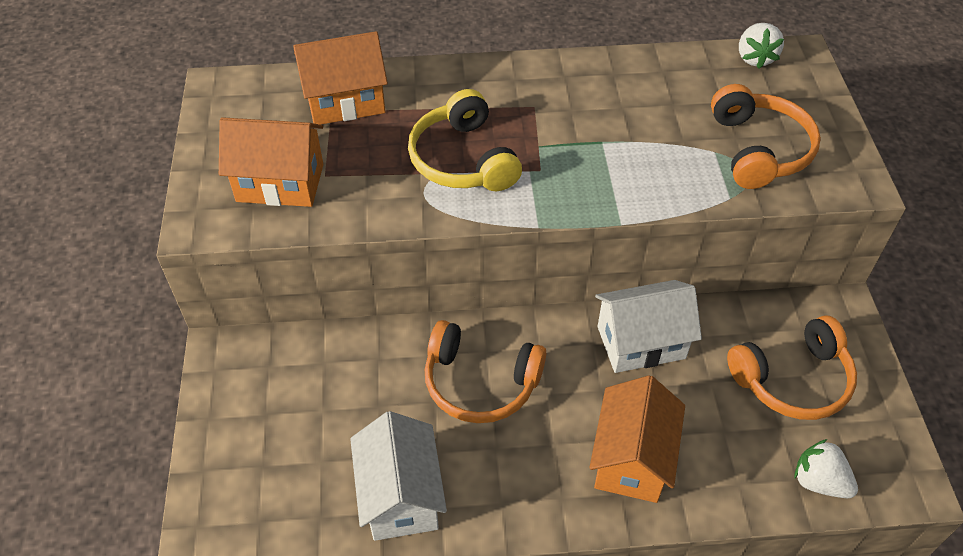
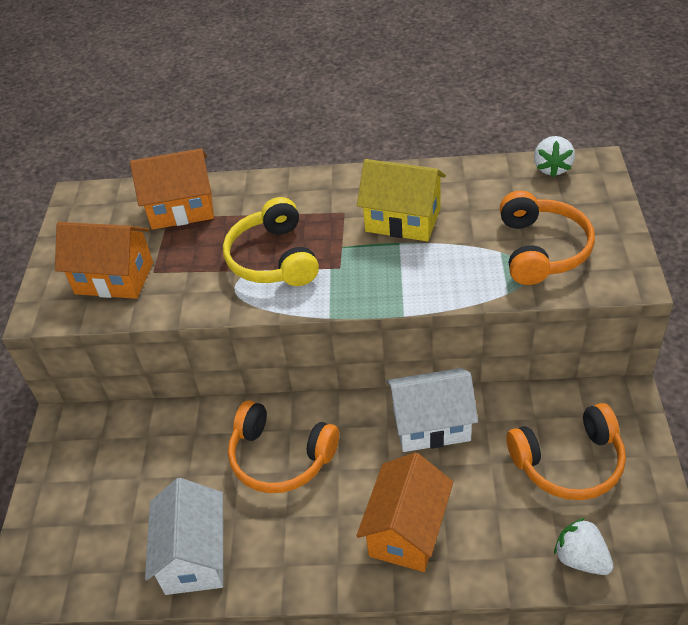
camera: 10 degrees right, 5 degrees down
none -> yellow house [357,159,446,242]

